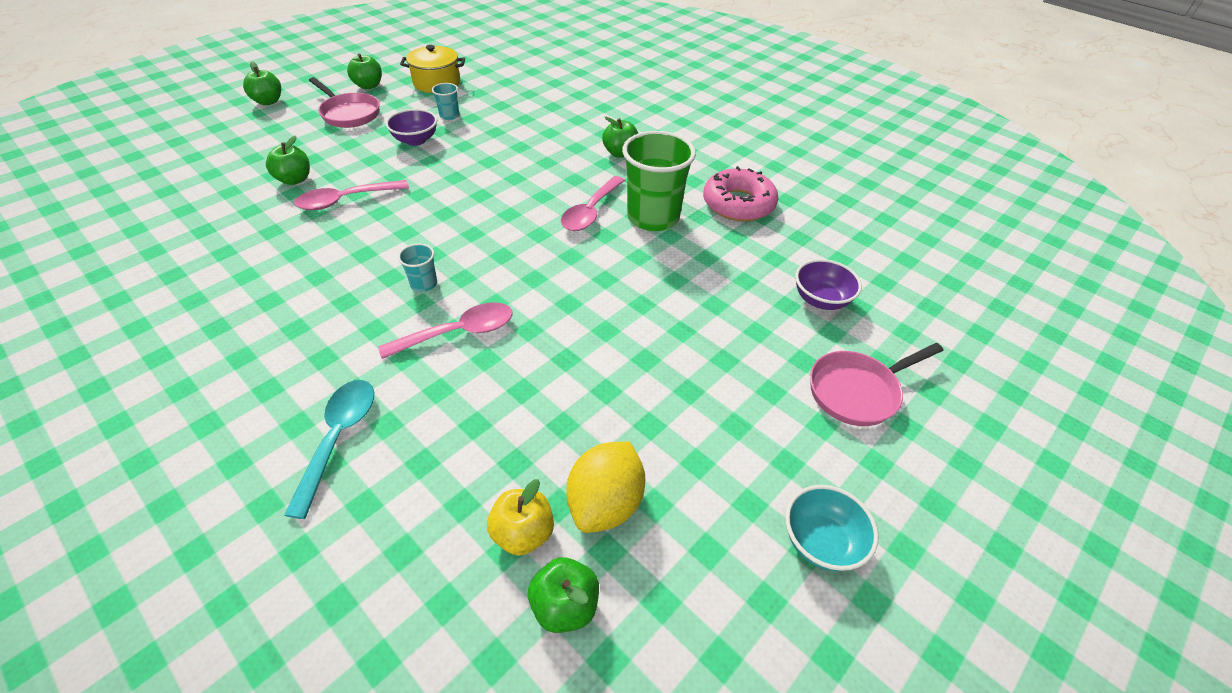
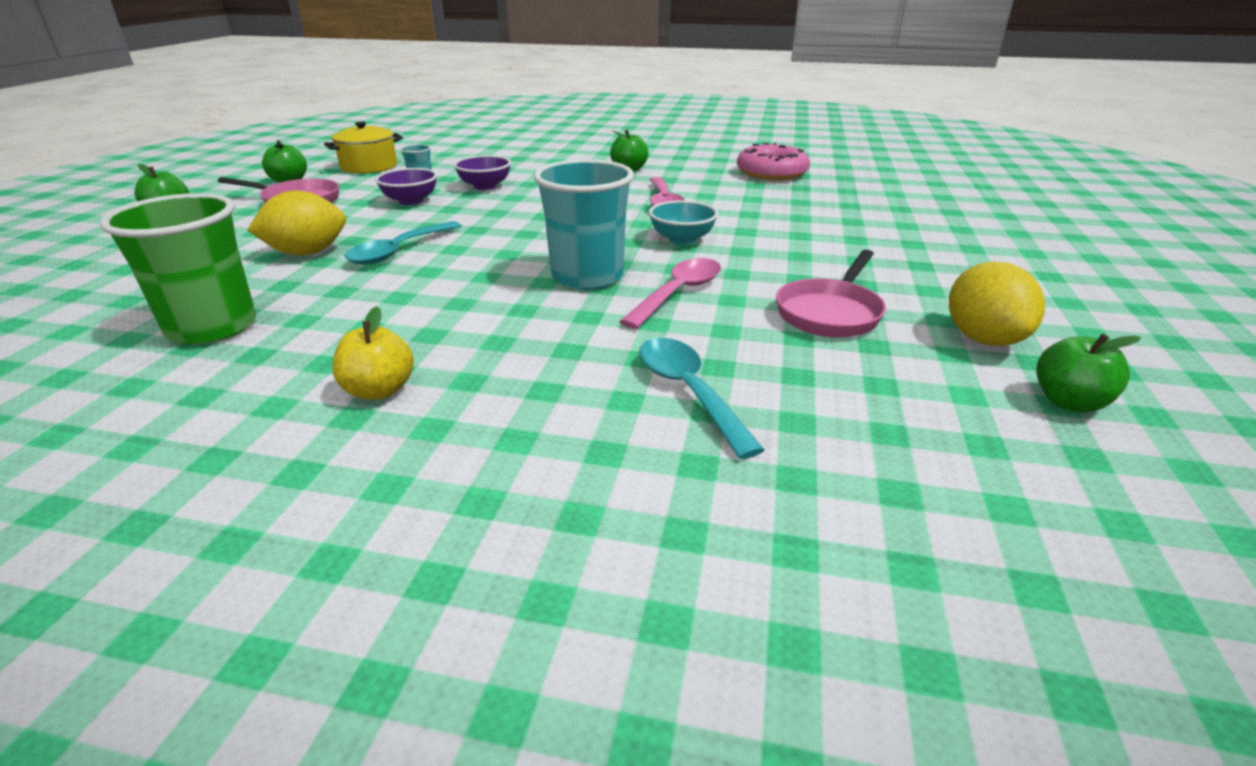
camera: 30 degrees left, 15 degrees down
green apple [266,135,310,185] -> yellow lemon [247,190,346,256]
pink spoon [294,180,409,210] -> turquoise spoon [344,221,461,265]
turquoise cup [398,244,437,292] -> turquoise cup [534,159,634,290], size x2.25
yellow apple [487,479,554,556] -> yellow apple moved to [332,306,414,400]
green cup [622,131,696,231] -> green cup moved to [100,193,256,345]
turquoise bowl [785,485,879,571] -> turquoise bowl moved to [649,200,718,245]
purple bowl [795,259,862,310] -> purple bowl moved to [454,155,511,190]
pink pan [810,343,943,426] -> pink pan moved to [776,250,886,338]

